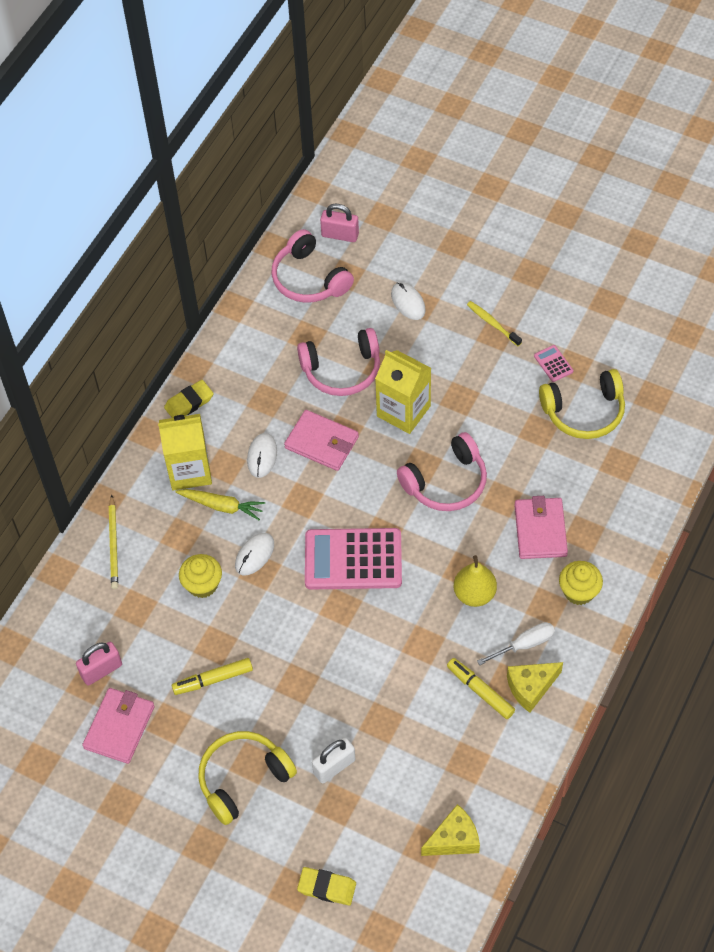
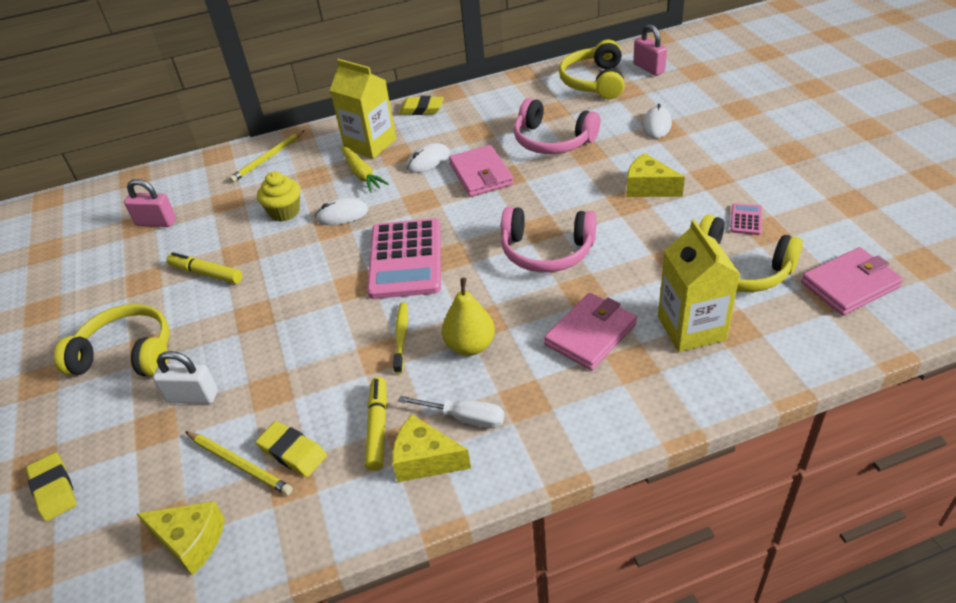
camera: 45 degrees right, 15 degrees down
pink wallet [82,688,155,764] -> pink wallet moved to [801,247,903,316]
pink headphones [272,229,354,303] -> yellow headphones [559,40,625,99]
pink calculator [305,528,402,590] -> pink calculator turned 135 degrees counterclockwise [367,218,441,299]
yellow carton [375,350,431,434] -> yellow carton moved to [658,220,740,352]
yellow toothbrush [467,301,522,346] -> yellow toothbrush moved to [393,302,408,374]
yellow cupcake [559,561,603,605] -> none
none -> yellow pencil [185,431,293,495]
none -> yellow eraser [256,421,327,477]
none -> yellow cheese [626,153,685,197]

